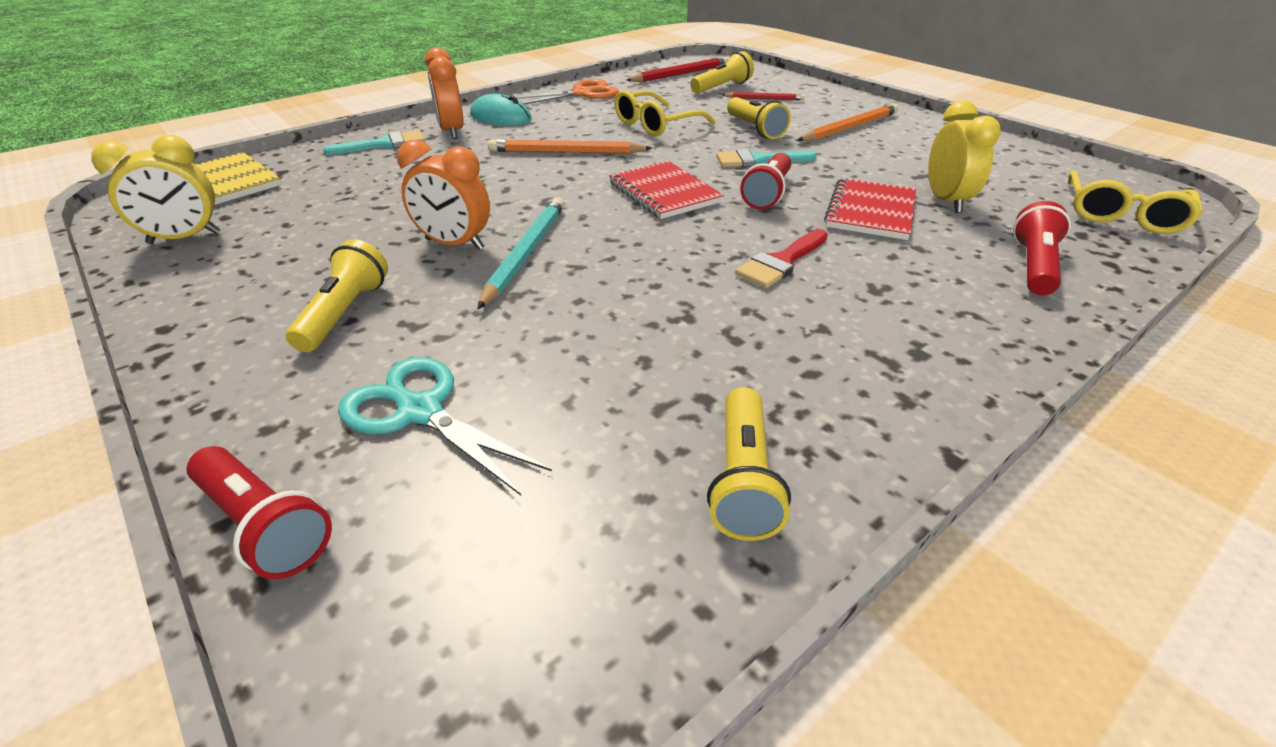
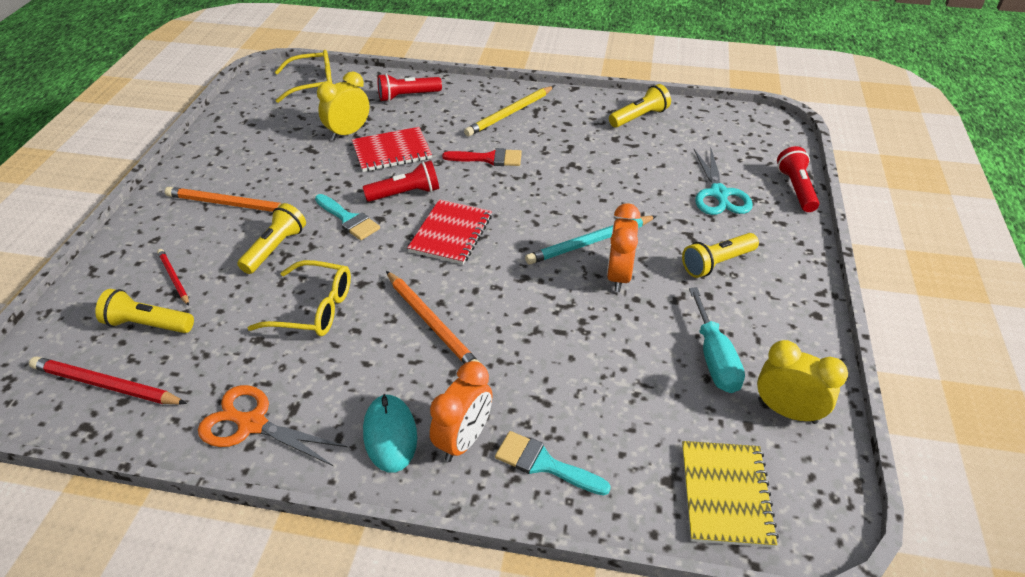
camera: 130 degrees left, 5 degrees up
orange clock [397,140,490,250] -> orange clock turned 150 degrees counterclockwise [607,203,640,292]
none -> yellow pencil [464,86,554,136]
none -> turquoise screwdriver [689,287,745,393]

